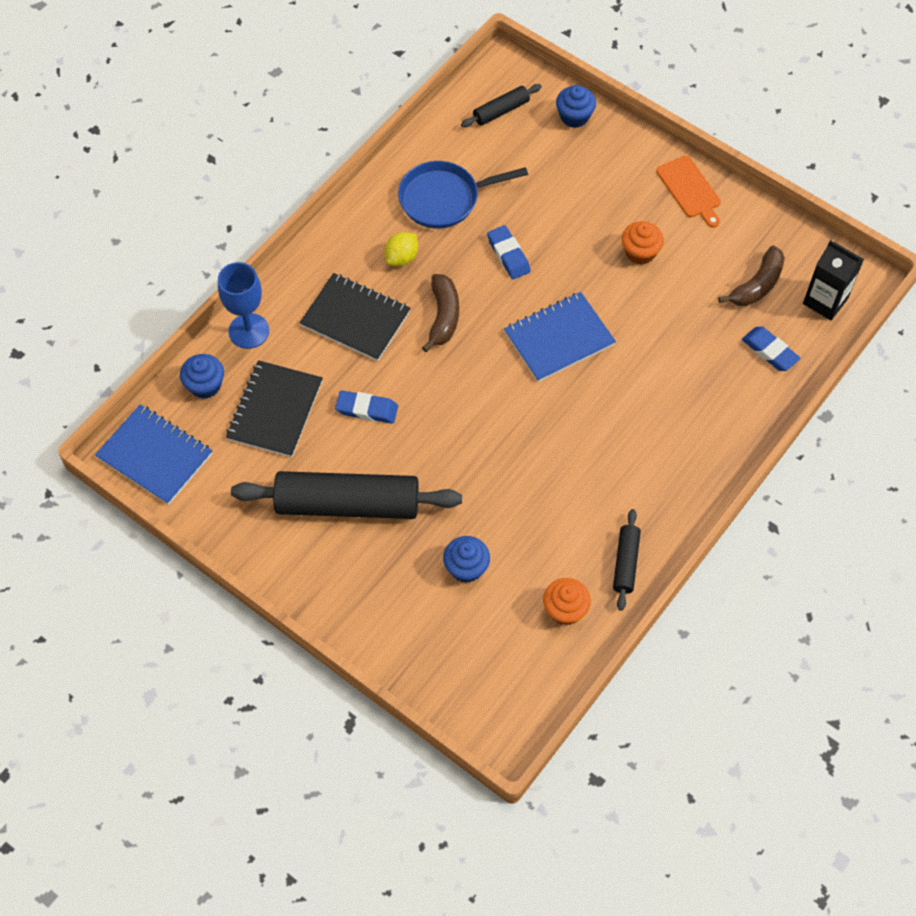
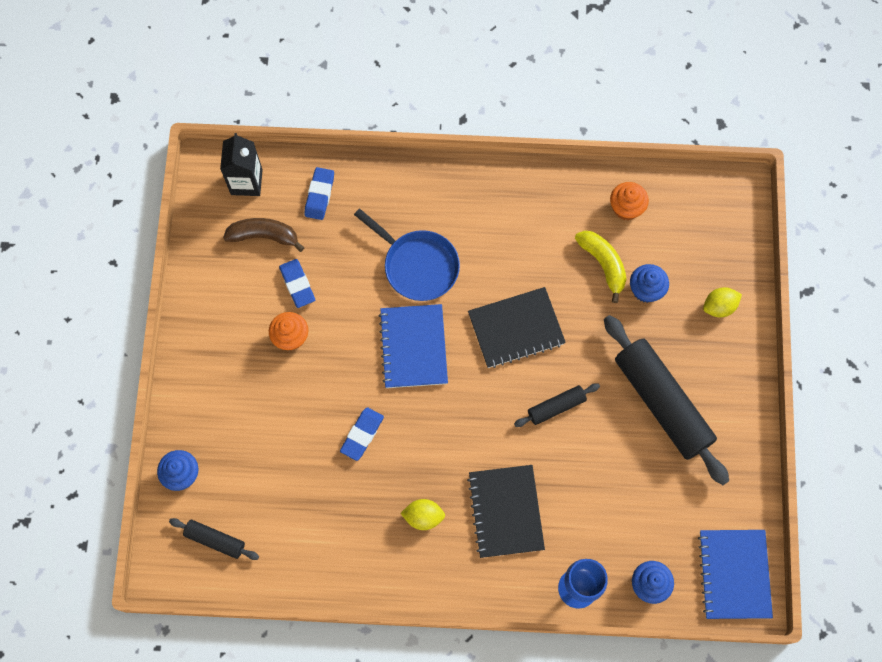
camera: 125 degrees left, 10 degrees up
black notebook [226,360,323,457] -> black notebook moved to [468,287,566,368]
blue eraser [335,390,398,424] -> blue eraser moved to [279,259,315,308]
blue pan [398,161,528,228] -> blue pan moved to [354,208,460,301]
brown banana [422,274,459,352] -> none
blue notebook [504,292,616,382] -> blue notebook turned 60 degrees clockwise [379,304,448,388]
black rolling pin [613,509,641,611] -> black rolling pin moved to [514,383,600,427]
orange cutting board [656,156,721,228] -> none
none -> yellow banana [575,231,627,303]
none -> yellow lemon [703,287,742,317]

